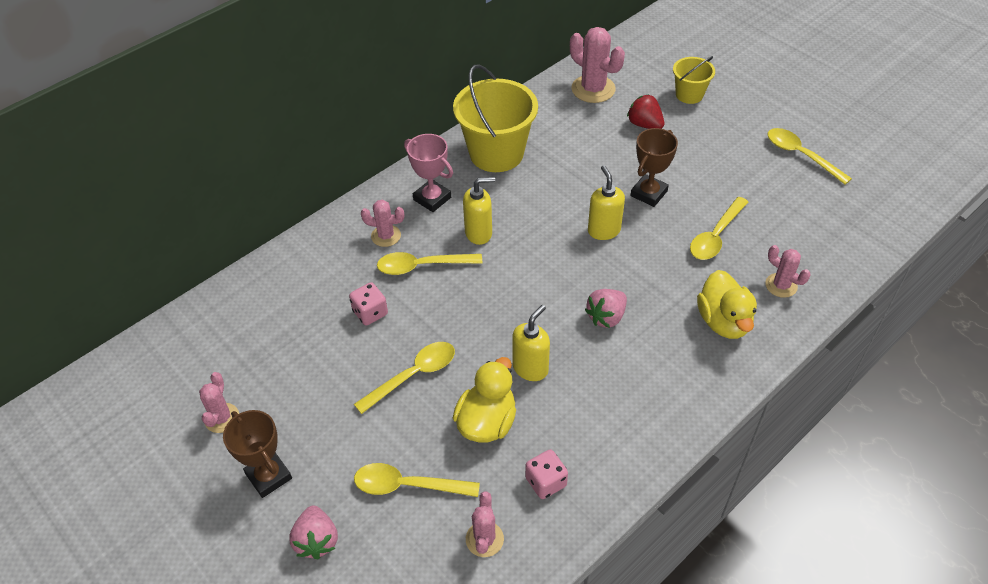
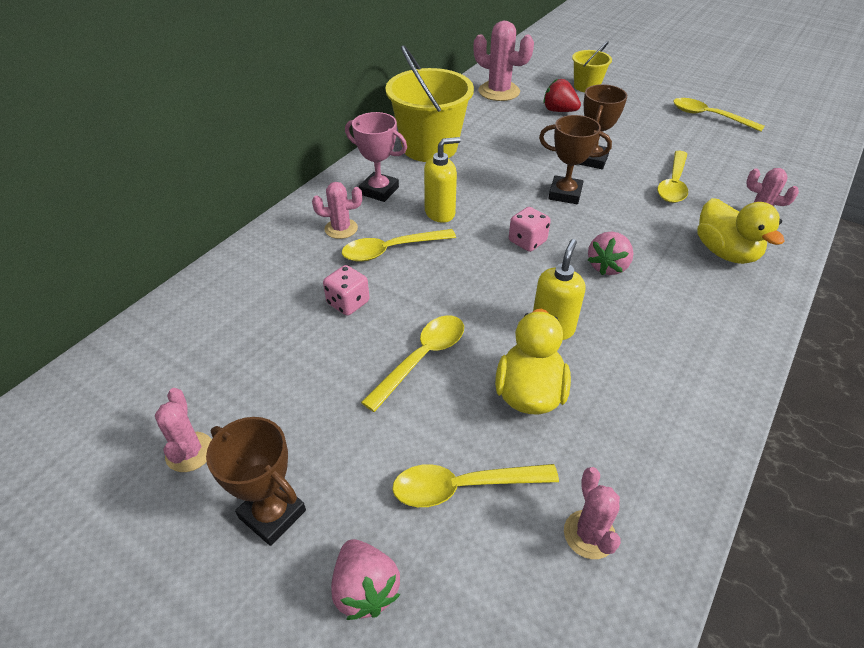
camera: 15 degrees left, 5 degrees down
pink dice [525,449,568,499] -> pink dice moved to [509,207,551,252]
yellow soap dispenser [588,165,625,240] -> brown trophy [539,115,612,204]

